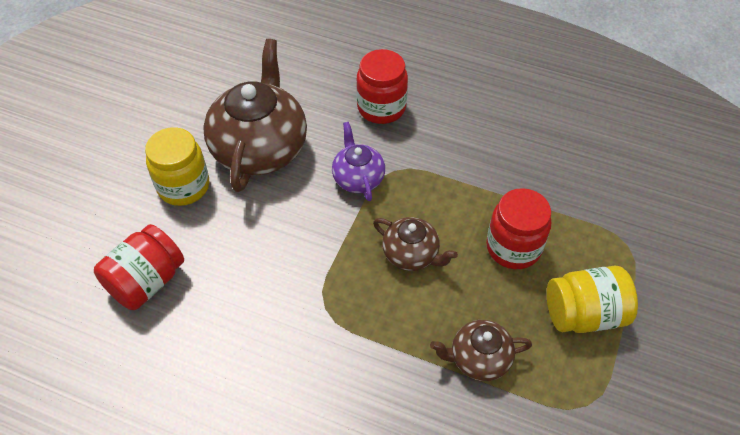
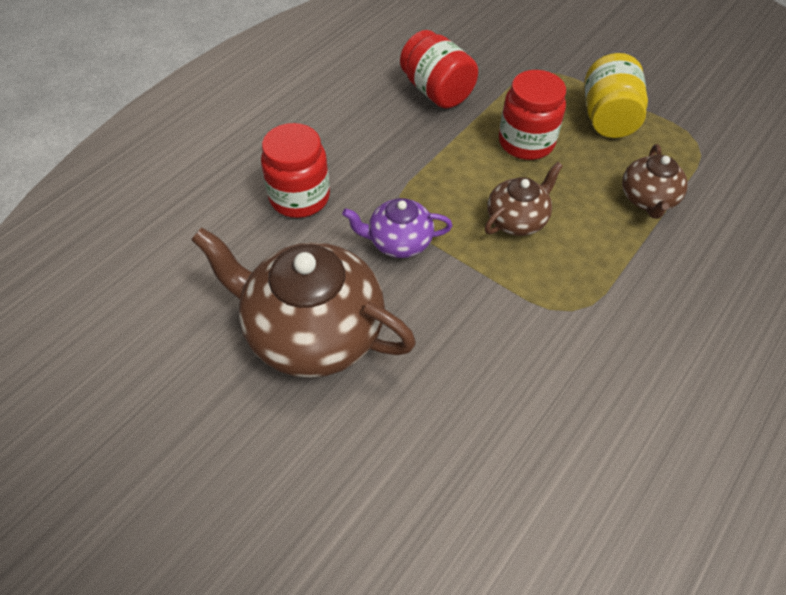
camera: 75 degrees left, 0 degrees up
red jar [94,224,184,310] -> red jar moved to [400,30,478,108]
yellow jar [145,127,209,206] -> none

